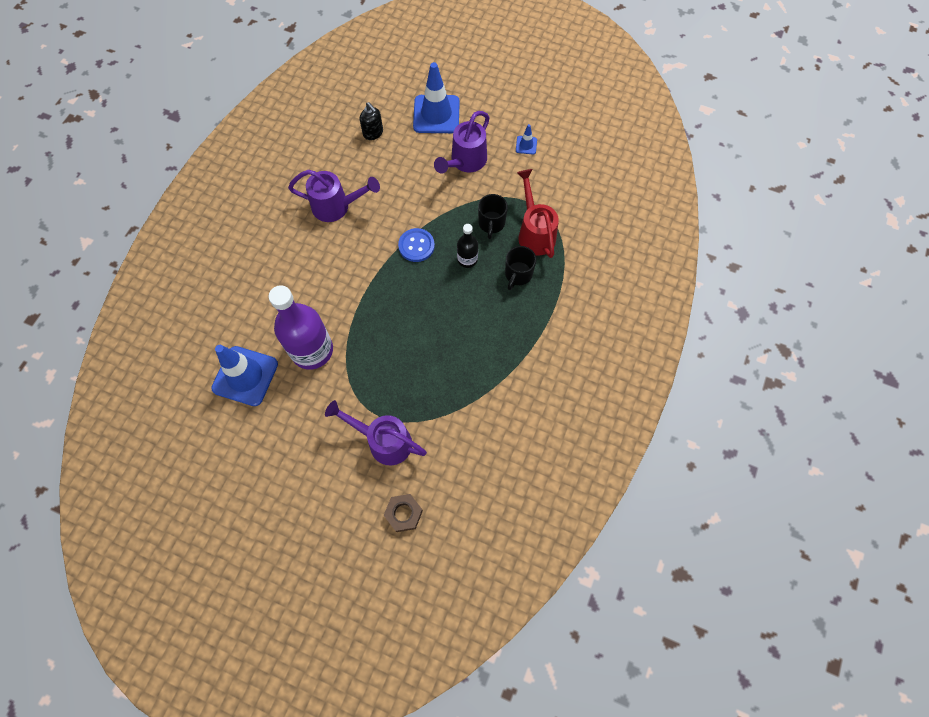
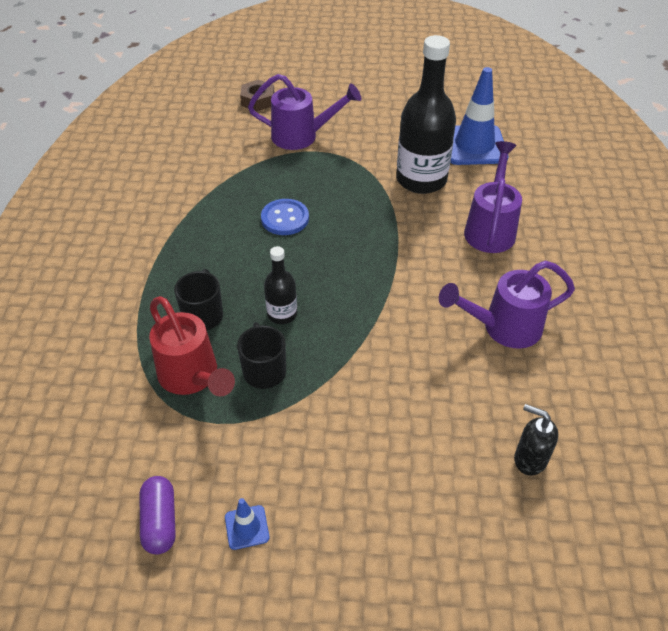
camera: 160 degrees right, 20 degrees down
purple bottle [268,285,333,370] -> black bottle [396,35,456,194]
blue button [398,228,435,262] -> blue button moved to [261,199,309,235]
blue traffic cone [413,62,460,133] -> none
purple watering can [434,111,490,174] -> purple watering can moved to [464,141,522,253]
none -> purple capsule [140,476,176,555]

